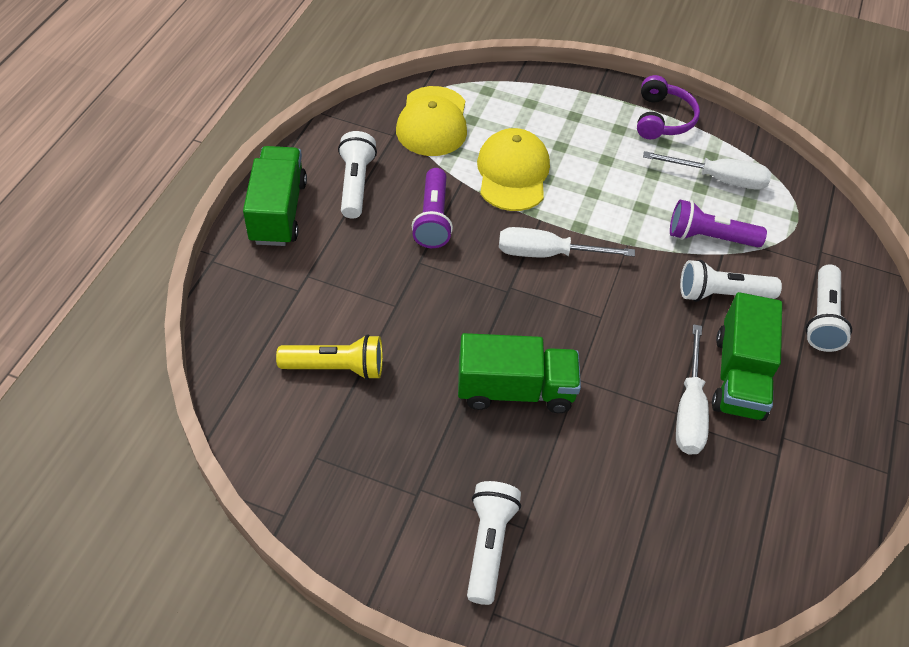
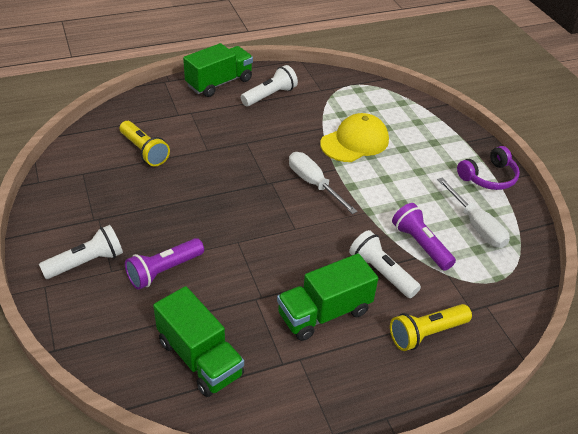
camera: 50 degrees right, 10 degrees down
yellow cap [396,86,467,156] -> none
purple flashlight [412,168,453,248] -> purple flashlight moved to [125,238,204,290]
green truck [458,333,581,413] -> green truck moved to [153,286,244,397]
white screwdriver [676,324,709,455] -> none
white flashlight [806,264,852,352] -> yellow flashlight [390,304,472,351]

